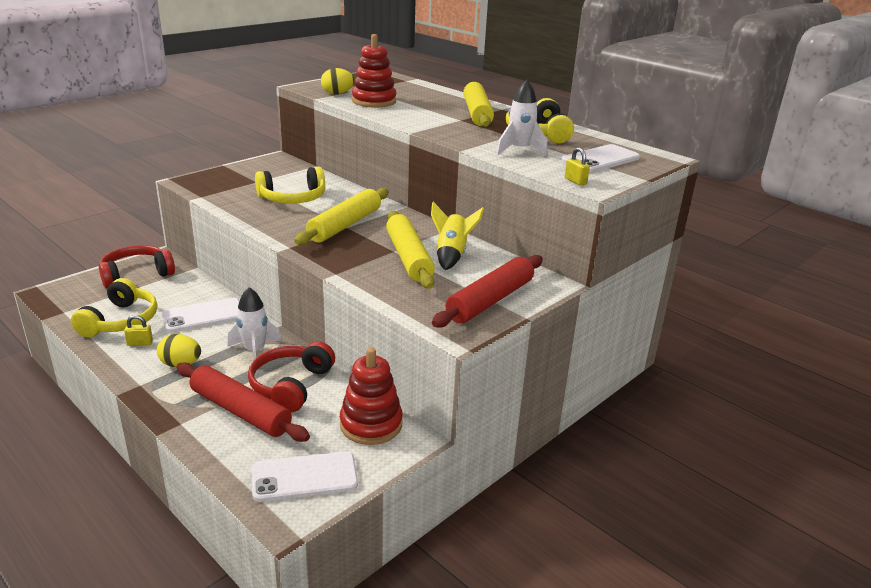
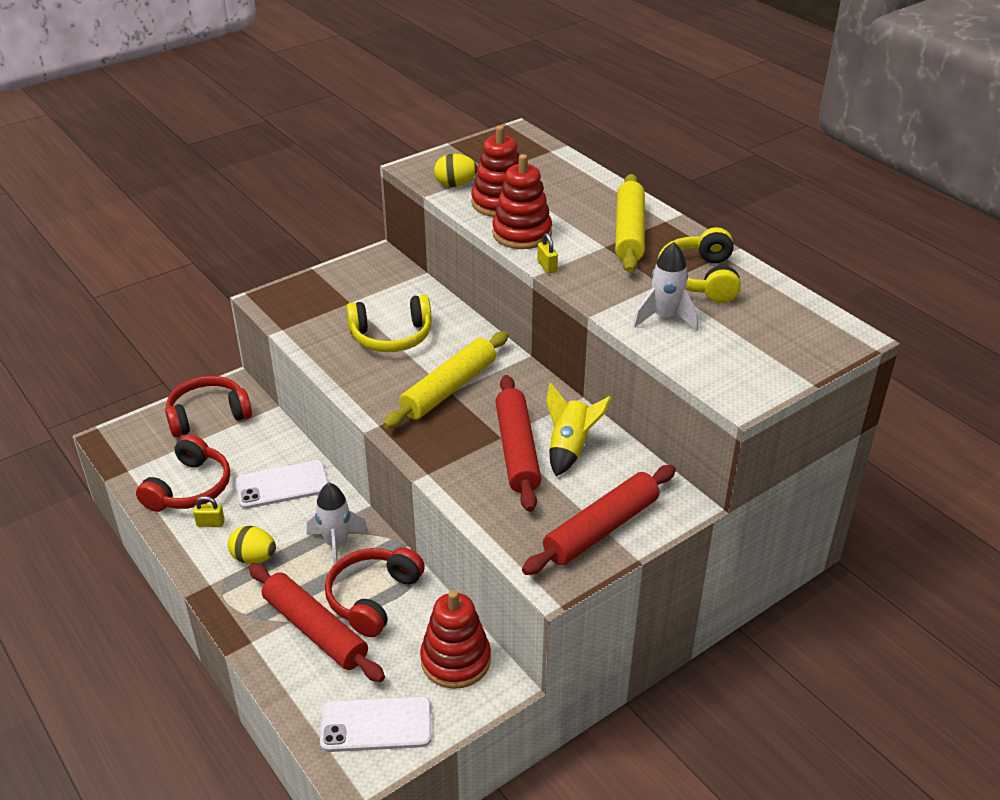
camera: 10 degrees right, 10 degrees up
yellow headphones [71,278,158,337] -> red headphones [136,434,230,512]
yellow rolling pin [386,211,435,289] -> red rolling pin [495,375,541,512]
white phone [561,144,640,172] -> none
yellow padlock [565,147,590,185] -> yellow padlock moved to [537,233,558,274]
none -> red stacking toy [492,154,552,249]

